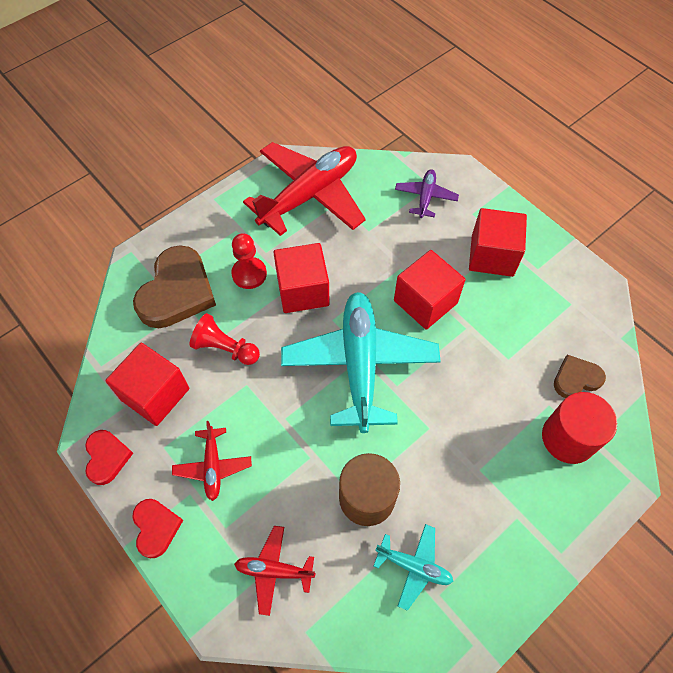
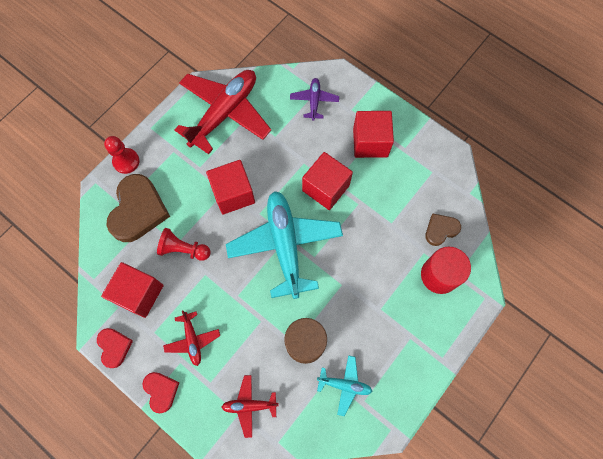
camera: 10 degrees left, 10 degrees up
red pawn [231,233,267,289] -> red pawn moved to [104,136,140,174]

